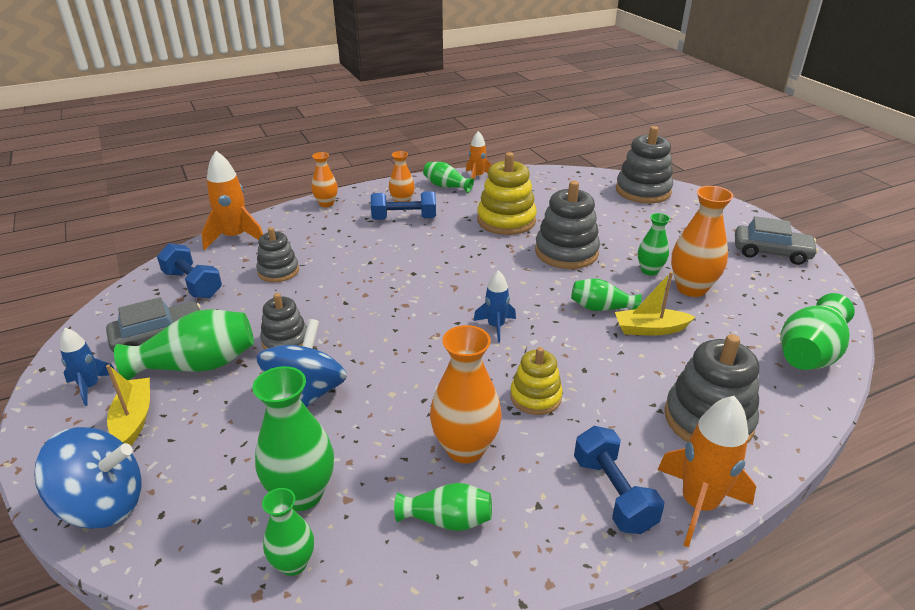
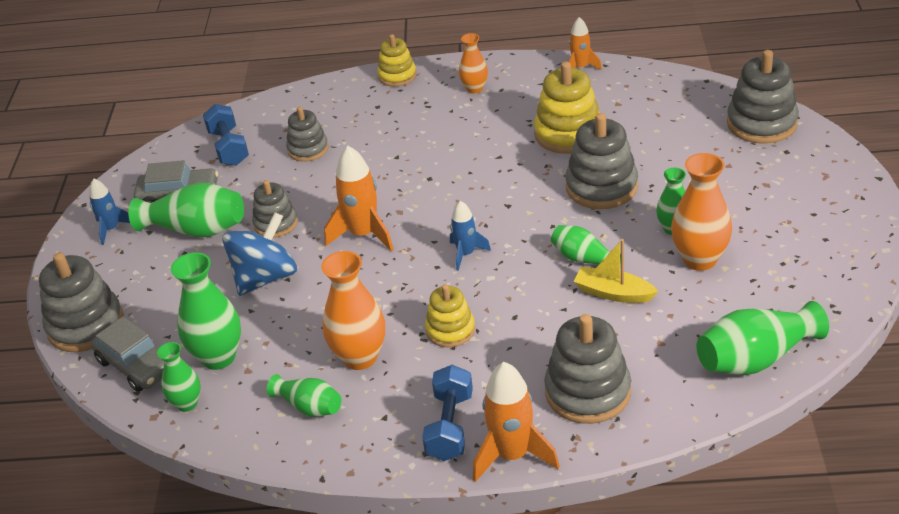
camera: 30 degrees right, 5 degrees up
blue spinning top [34,427,142,529] -> grey stacking toy [39,252,124,352]
yellow boat [106,365,150,446] -> none
orange rocket [201,151,263,250] -> orange rocket moved to [324,146,394,251]
orange vase [311,152,338,207] -> yellow stacking toy [377,34,417,87]
blue dumbbell [371,191,436,220] -> none
green vase [423,162,474,193] -> none
grey car [735,216,818,265] -> grey car moved to [91,317,164,392]

